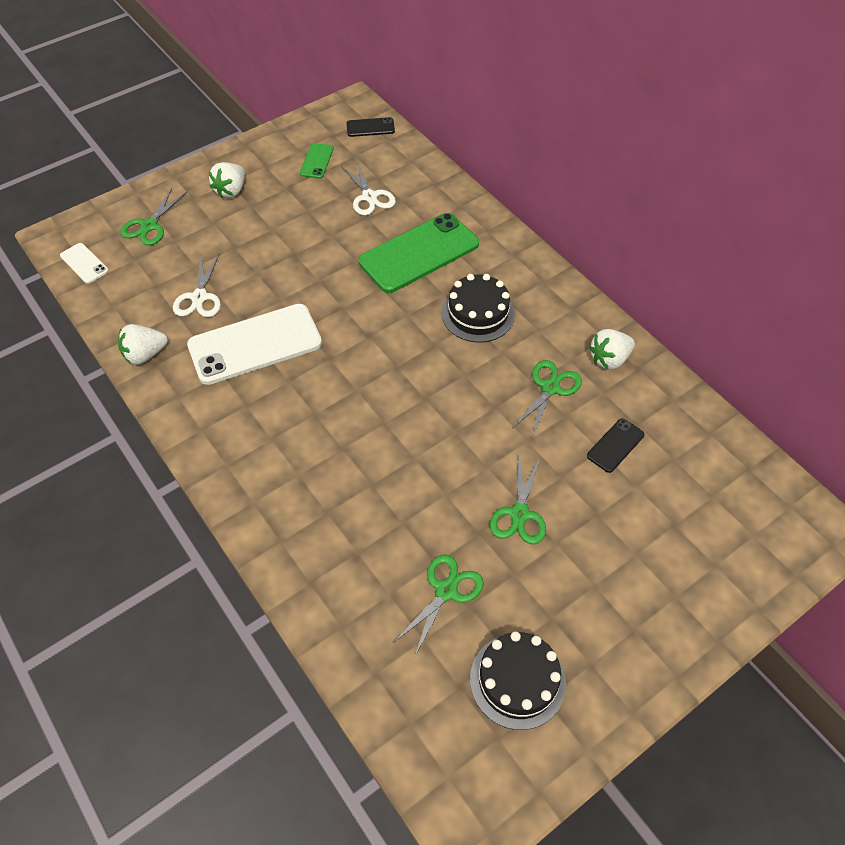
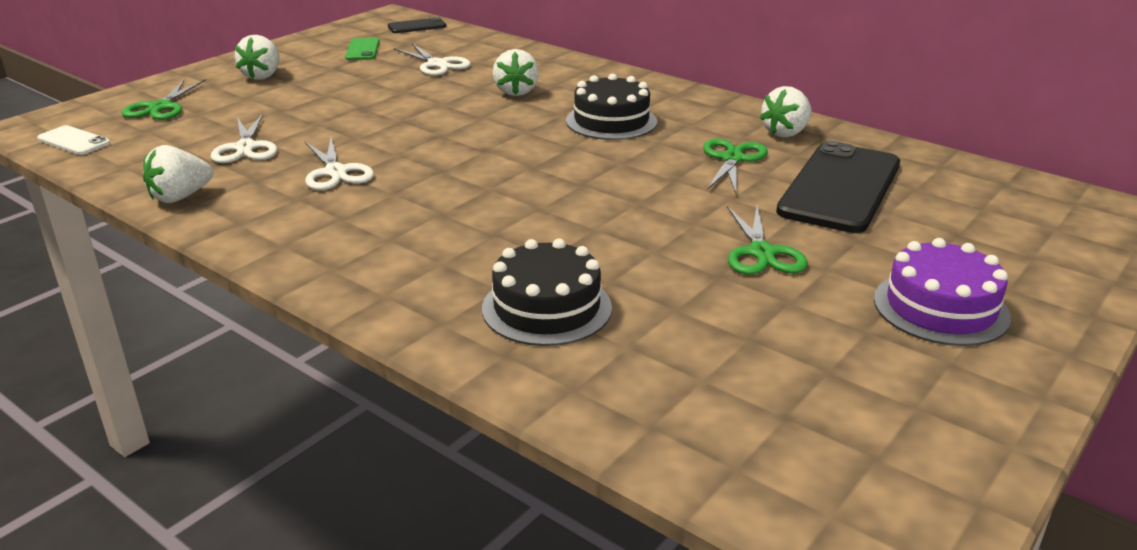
camera: 15 degrees left, 25 degrees down
white phone [187,304,322,385] -> white scissors [305,138,374,190]
green phone [358,213,479,293] -> white strawberry [493,49,539,96]
green scissors [393,554,484,658] -> none
black cake [470,631,566,730] -> black cake moved to [482,239,612,346]
black phone [587,418,644,473] -> black phone [776,141,900,233], size x2.18
none -> purple cake [874,238,1011,346]

